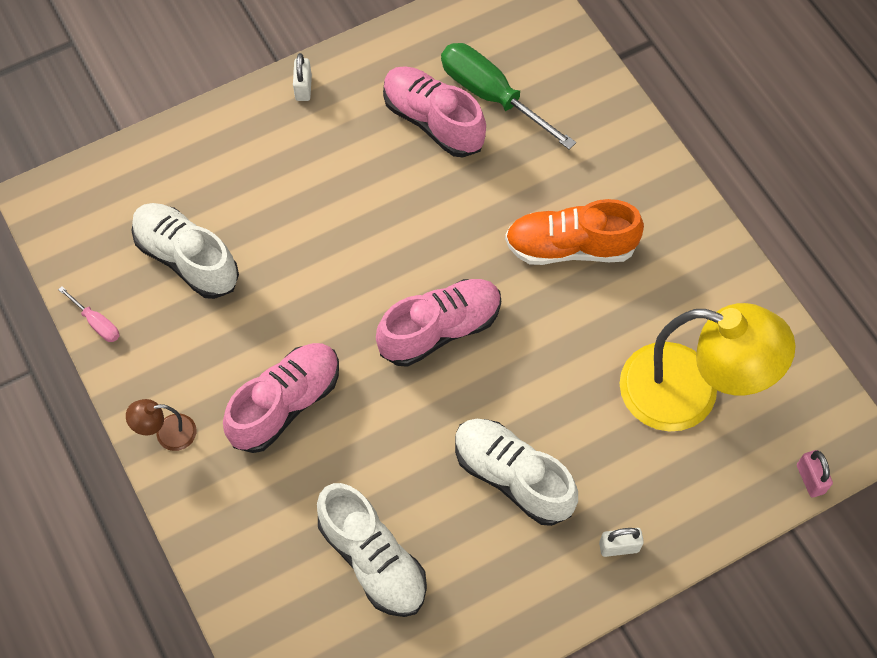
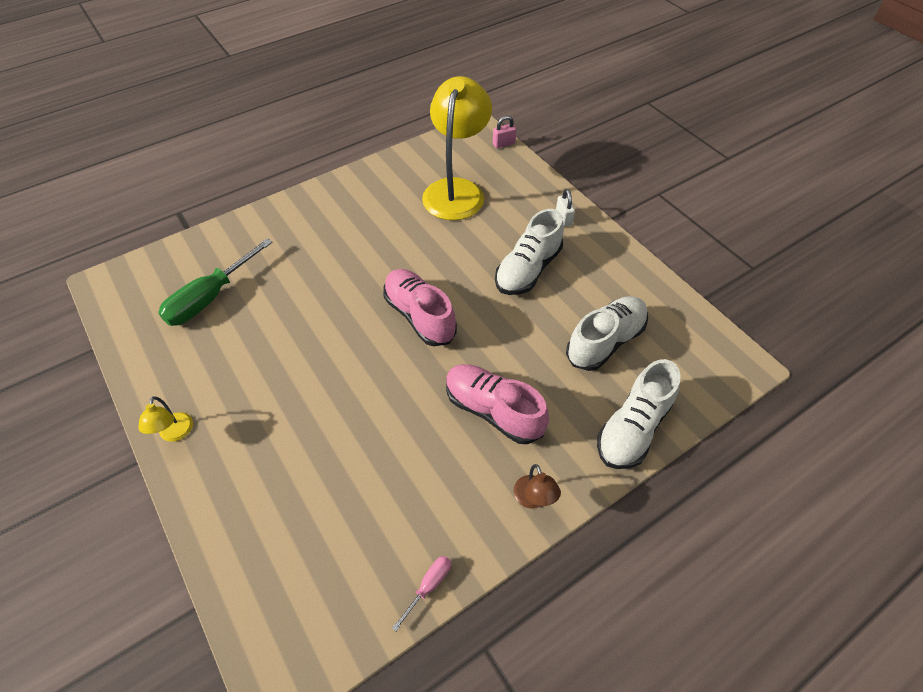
camera: 95 degrees left, 10 degrees down
white shoe [131,203,239,299] -> white shoe moved to [597,359,681,469]
white padlock [293,53,312,101] -> yellow lamp [138,396,193,442]
pink shoe [383,66,486,157] -> none
orange shoe [505,199,644,265] -> none

